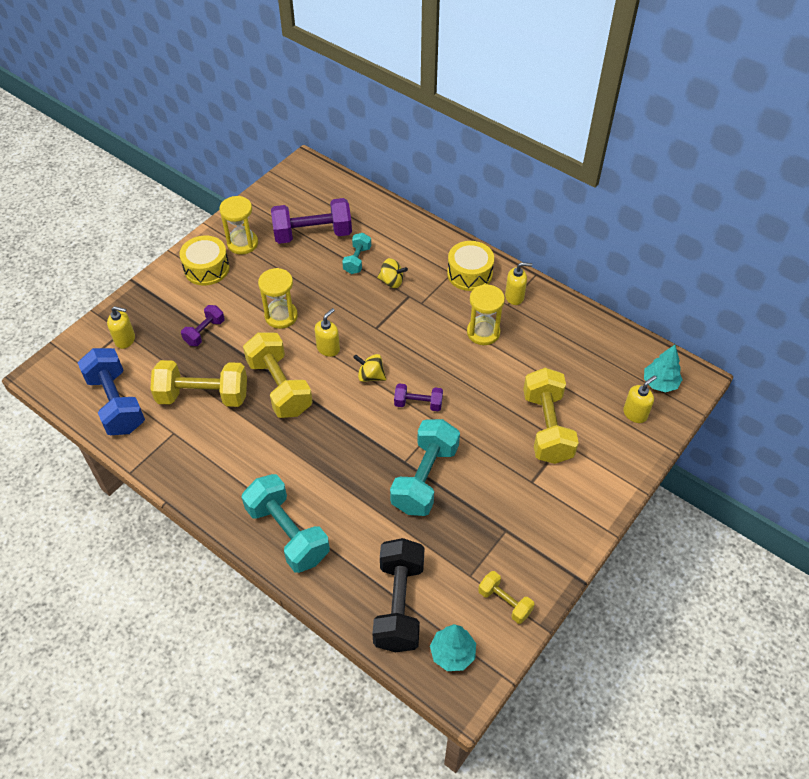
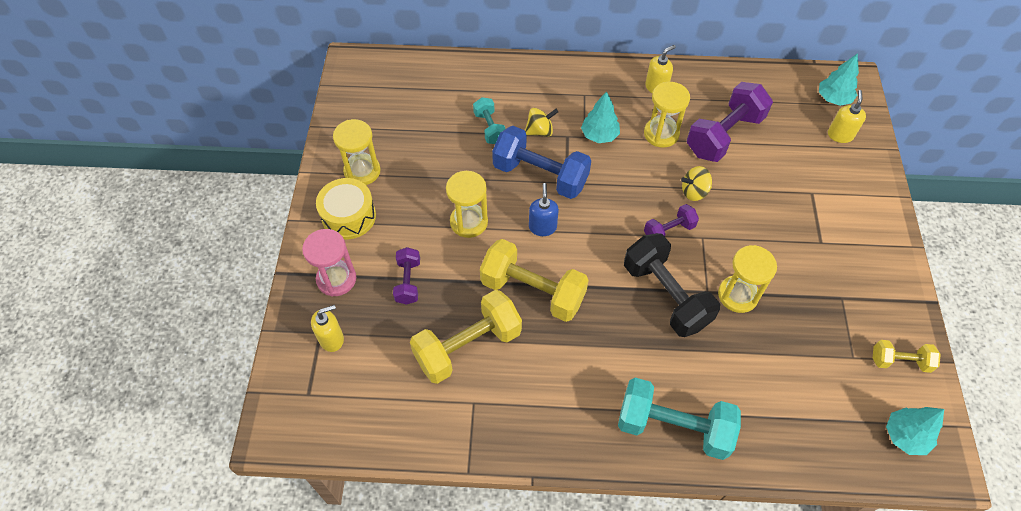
camera: 35 degrees left, 5 degrees up
blue dumbbell [78,348,145,435] -> blue dumbbell moved to [492,126,591,199]
purple dumbbell [271,198,352,244] -> purple dumbbell moved to [687,82,773,162]
yellow soap dispenser [315,308,340,357] -> blue soap dispenser [529,183,559,236]
yellow spinning top [353,354,386,382] -> yellow spinning top moved to [681,166,712,201]
black dumbbell [372,538,425,652] -> black dumbbell moved to [624,233,720,337]
turquoise dumbbell [390,419,460,516] -> yellow hourglass [718,245,777,313]
yellow drum [447,241,494,291] -> none
yellow dumbbell [523,368,579,464] -> none
none -> pink hourglass [302,229,356,296]
none -> turquoise tree [581,91,620,143]

